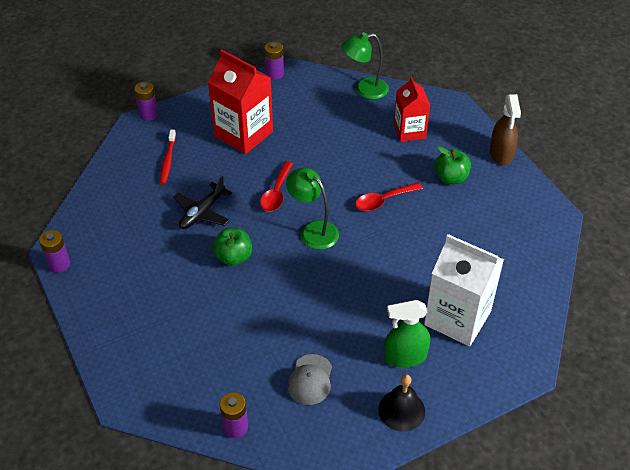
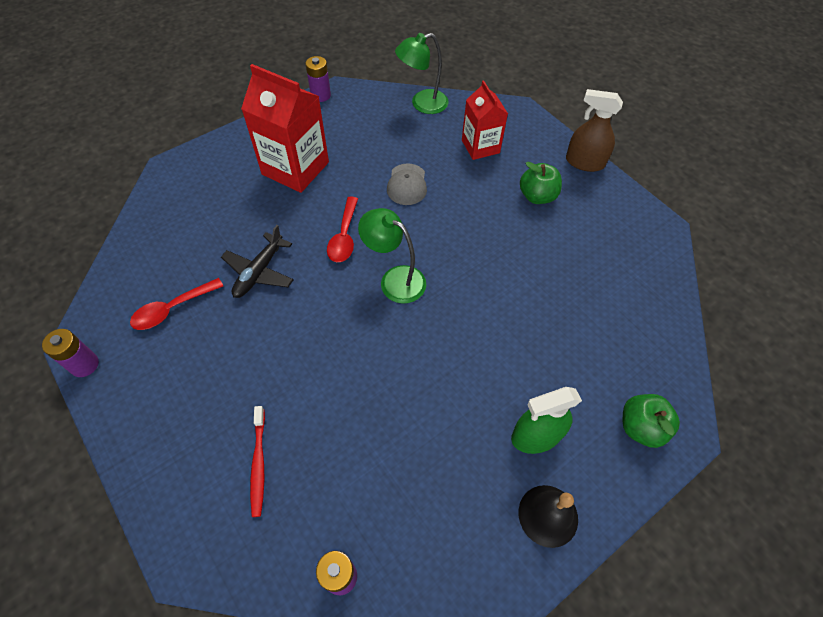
camera: 10 degrees left, 10 degrees up
purple battery [134,81,158,121] -> none
red toothbrush [160,130,176,185] -> red toothbrush moved to [250,406,265,517]
green apple [213,228,252,266] -> green apple moved to [623,394,680,448]
grey cap [287,354,332,405] -> grey cap moved to [387,163,427,205]
red spoon [355,182,423,211] -> red spoon moved to [130,278,223,330]
white carton [424,234,504,346] -> none
brown spray bottle [490,94,521,165] -> brown spray bottle turned 120 degrees clockwise [566,89,623,172]

